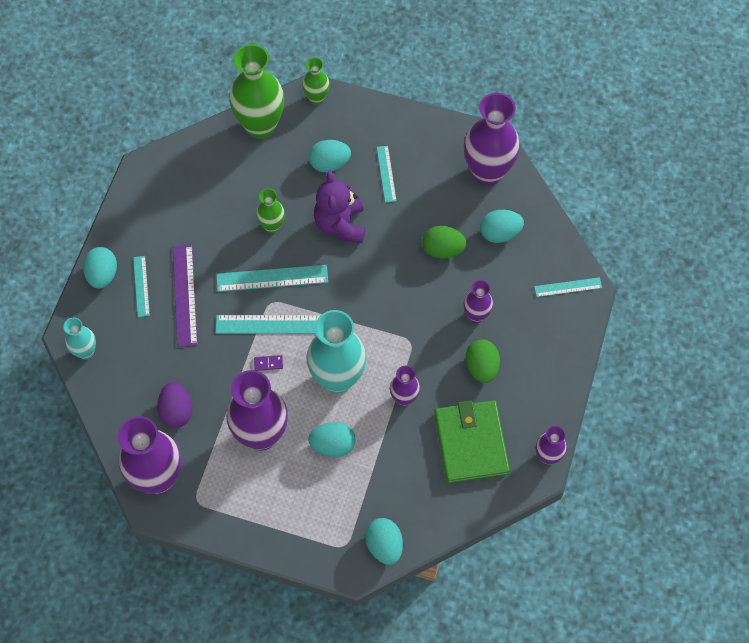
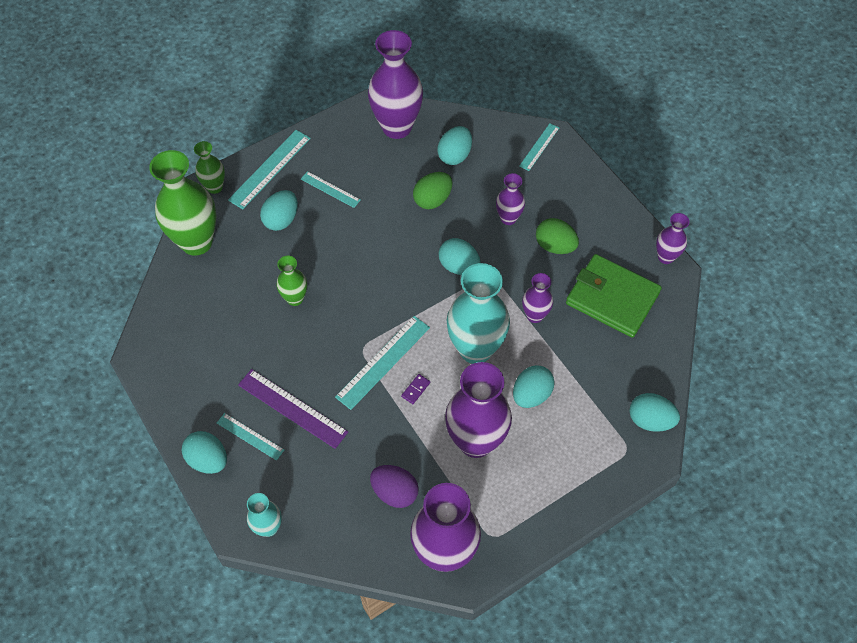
camera: 50 degrees left, 5 degrees down
turquoise ruler [216,265,328,292] -> turquoise ruler moved to [228,130,311,209]
purple teddy bear [314,171,365,243] -> none
none -> turquoise egg [438,238,481,275]

